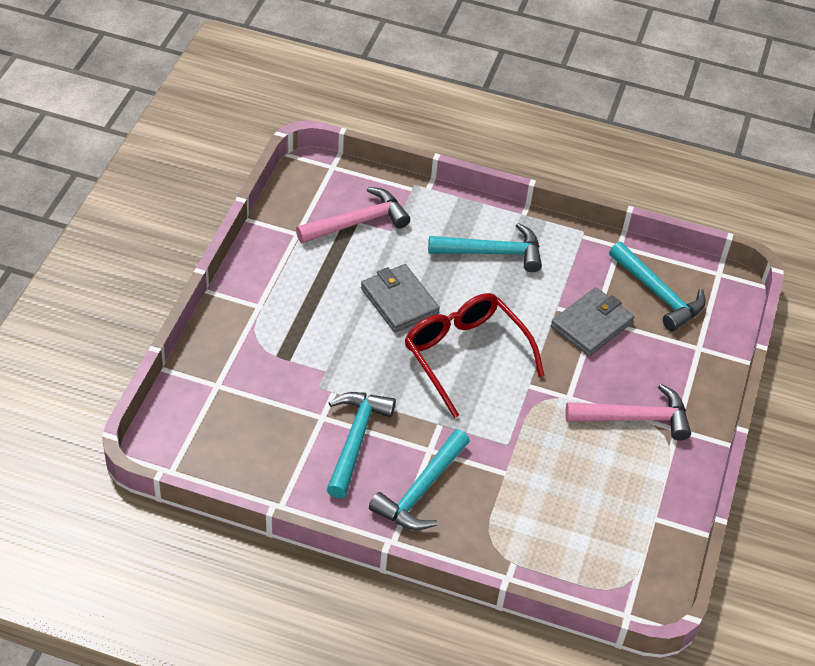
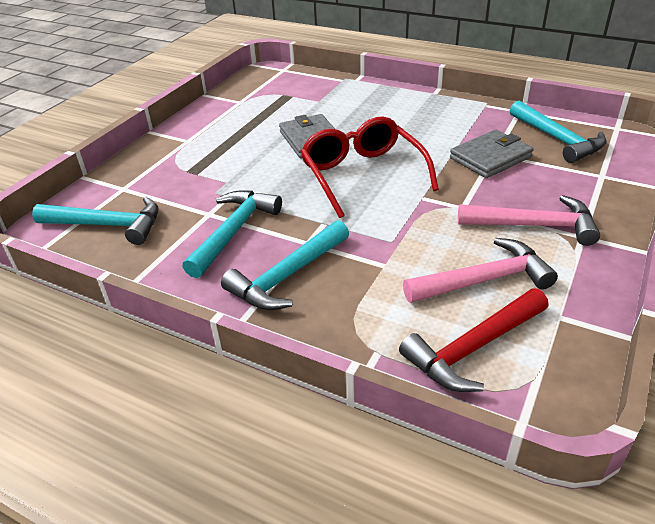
camera: 15 degrees right, 10 degrees down
pink hammer [296,187,410,243] -> pink hammer moved to [403,238,558,303]
turquoise hammer [428,223,542,272] -> turquoise hammer moved to [32,197,159,245]
none -> red hammer [399,288,548,392]

